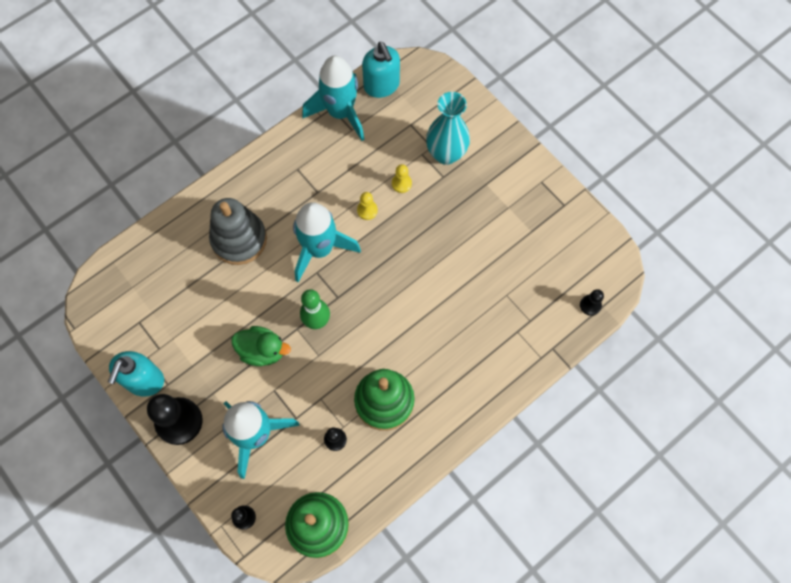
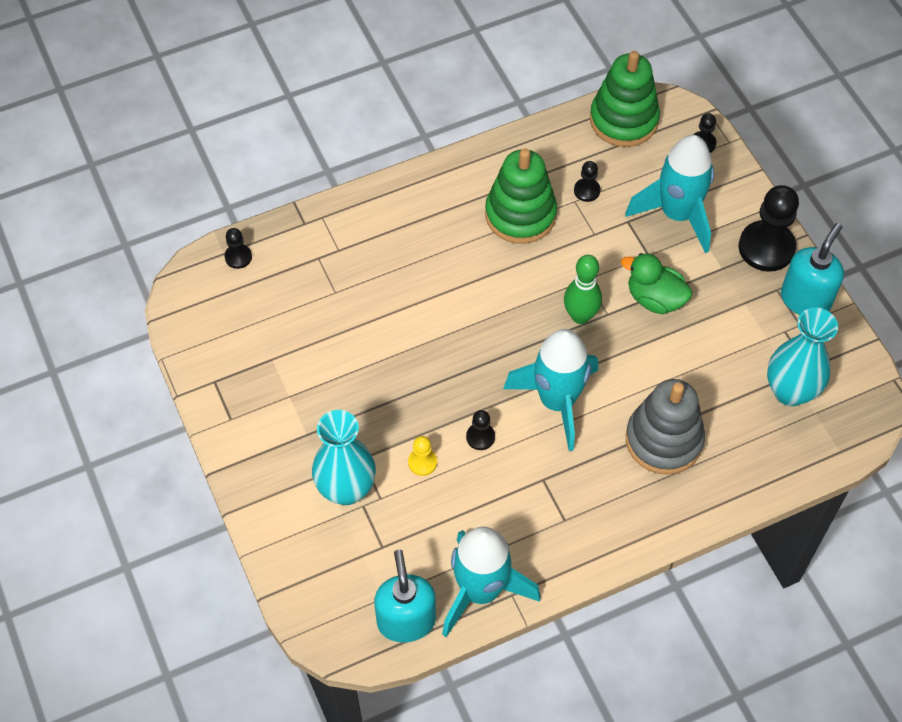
camera: 165 degrees left, 10 degrees down
yellow pawn [357,192,378,220] -> black pawn [466,410,495,450]
none -> turquoise vase [767,308,838,406]

